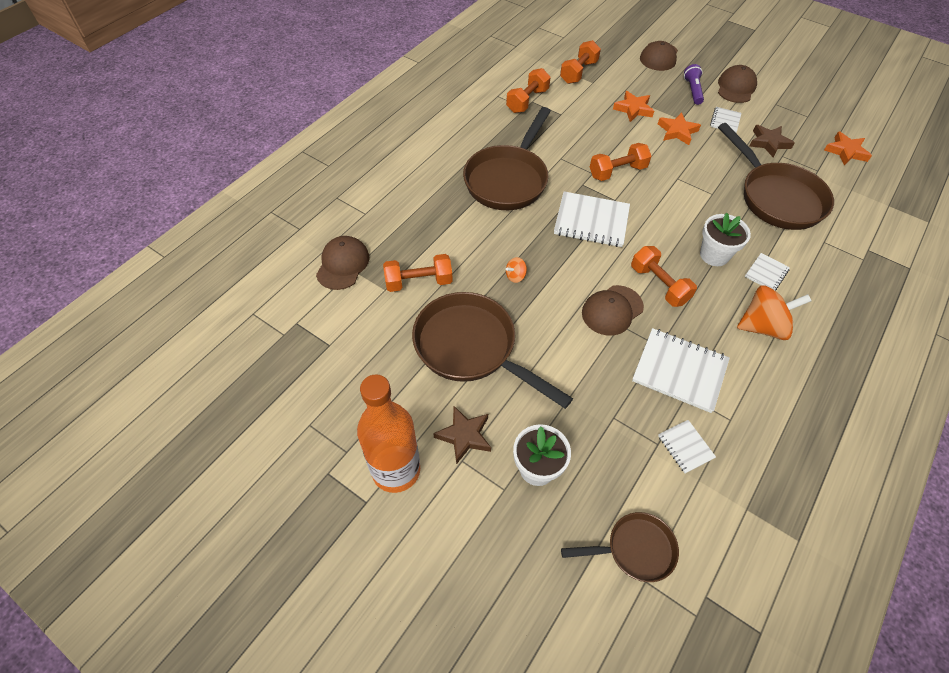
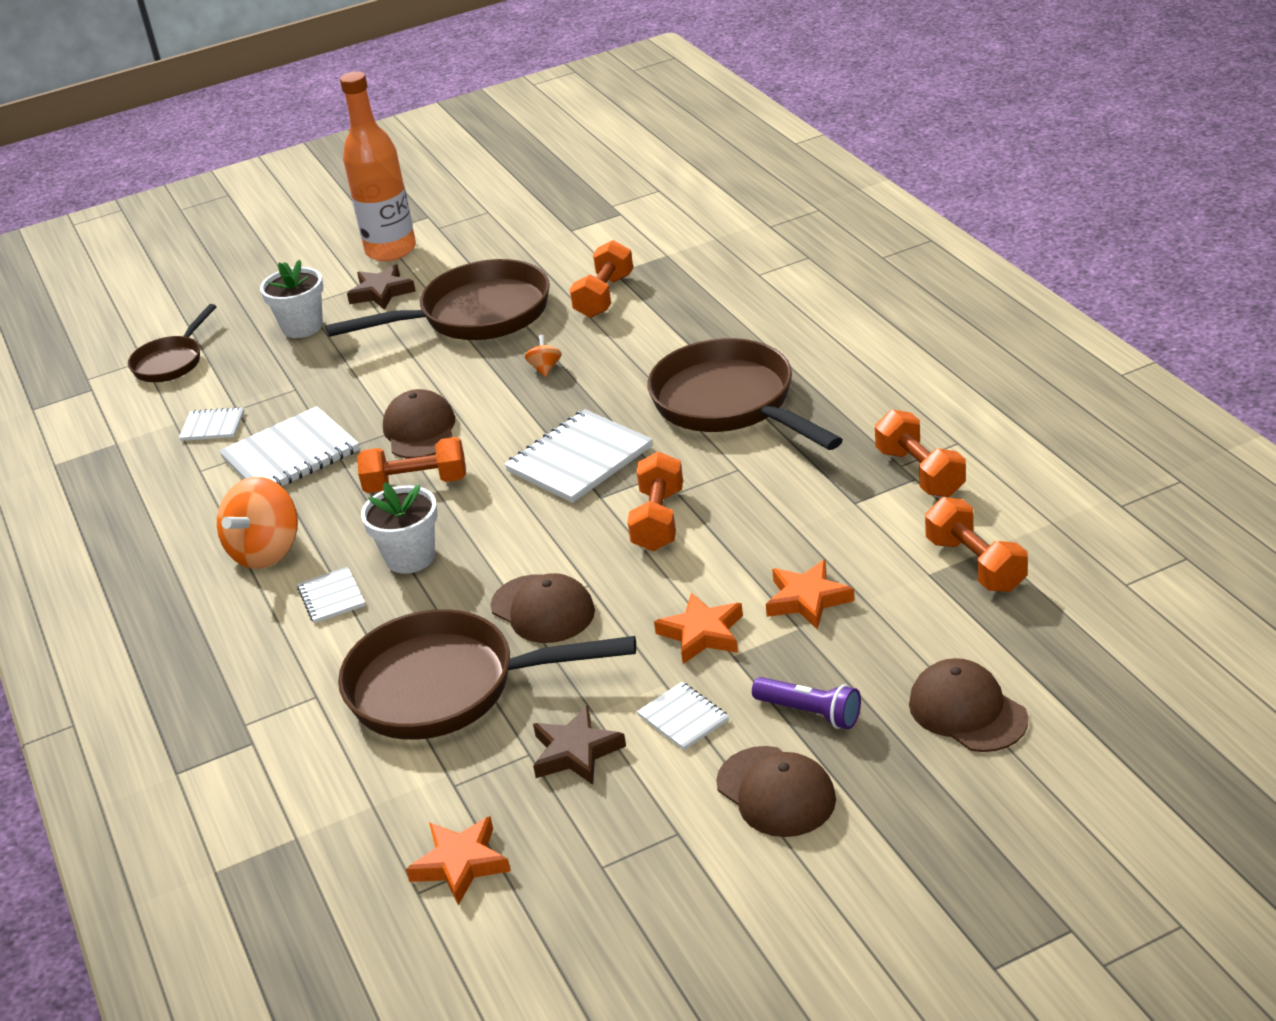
camera: 125 degrees right, 20 degrees down
brown cap [316,236,369,290] -> brown cap moved to [490,573,595,643]

